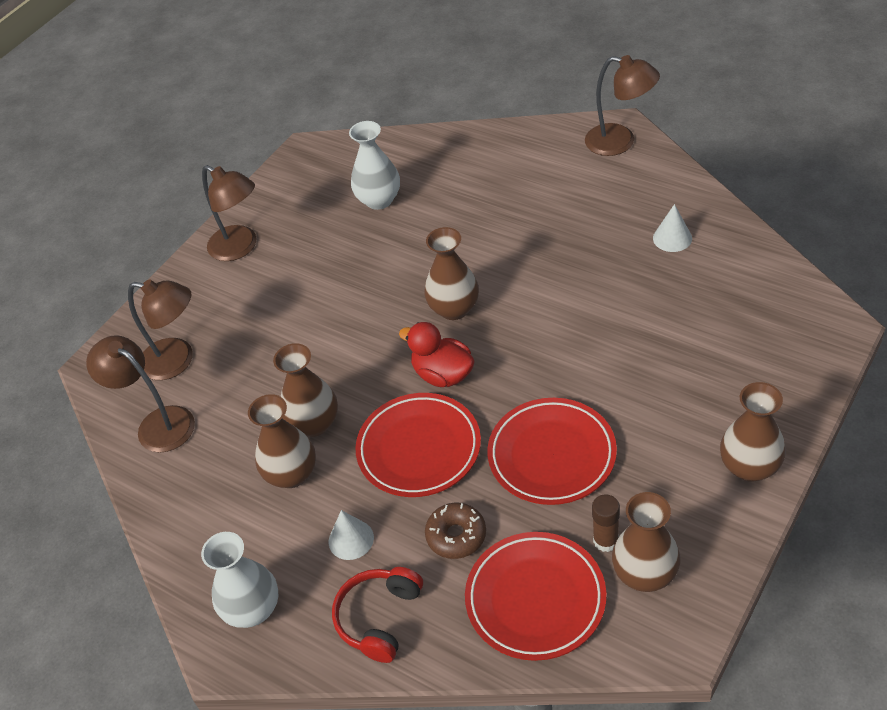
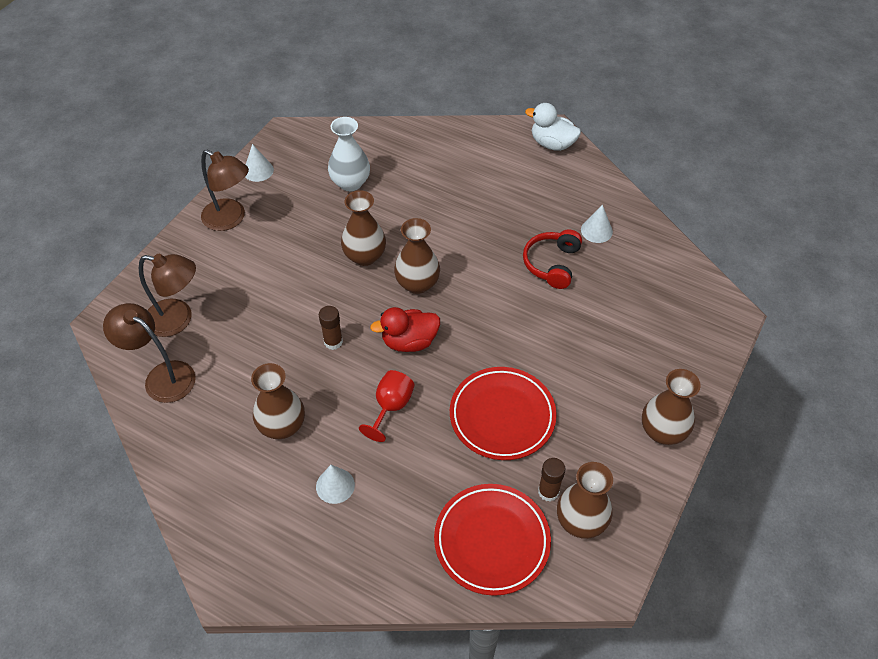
camera: 10 degrees left, 5 degrees up
white vase [201,532,278,628] -> none
brown vase [273,343,338,437] -> brown vase moved to [341,190,386,266]
red headphones [332,567,423,663] -> red headphones moved to [523,229,582,289]
red plate [355,393,481,497] -> red goblet [359,370,415,442]
red duck [399,322,475,387] -> red duck turned 45 degrees counterclockwise [370,307,440,352]
brown donut [425,503,486,559] -> none
brown lamp [585,55,660,156] -> white duck [525,103,581,151]
none -> white cone [245,144,274,182]
none -> brown glue stick [319,306,343,350]

